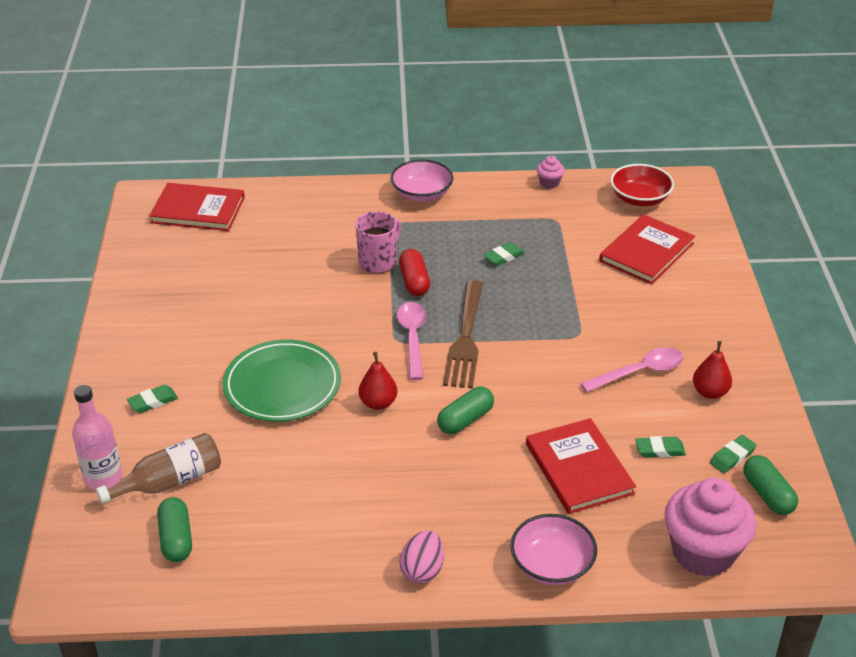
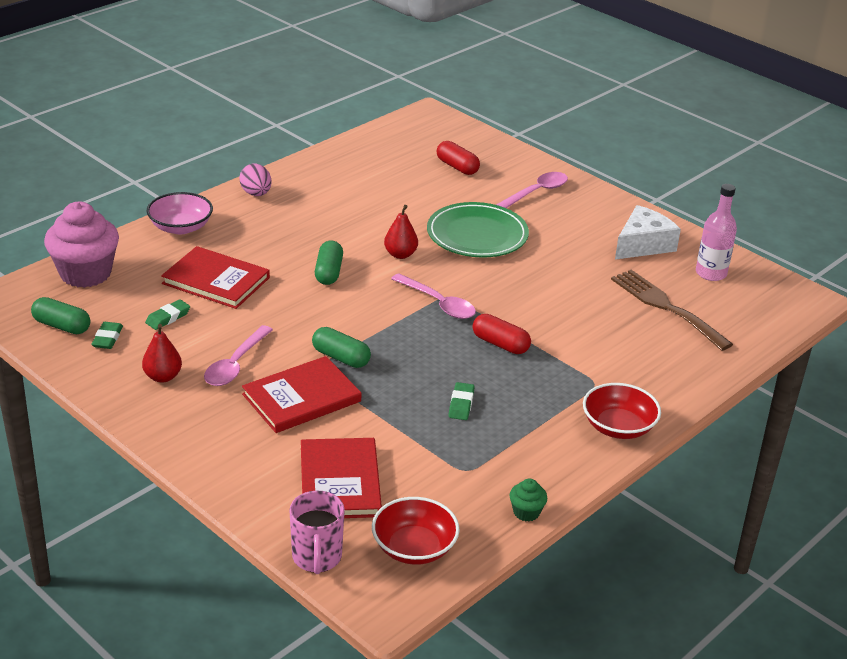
camera: 135 degrees right, 5 degrees down
pink bottle [72,385,122,490] -> pink bottle moved to [696,184,737,281]
brown bottle [96,433,221,504] -> red capsule [437,141,480,175]
green eraser [127,385,178,413] -> pink spoon [496,172,568,208]
red book [149,183,245,231] -> red book moved to [242,356,361,433]
green capsule [157,497,192,562] -> green capsule moved to [312,327,371,368]
pink mug [355,211,401,273] -> pink mug moved to [289,491,345,574]
pink bowl [390,159,453,202] -> red bowl [583,383,661,439]
brown fork [443,280,483,388] -> brown fork moved to [611,270,733,351]
pink cupcake [537,156,564,189] -> green cupcake [509,478,547,522]
none -> white cheese [615,205,681,260]

